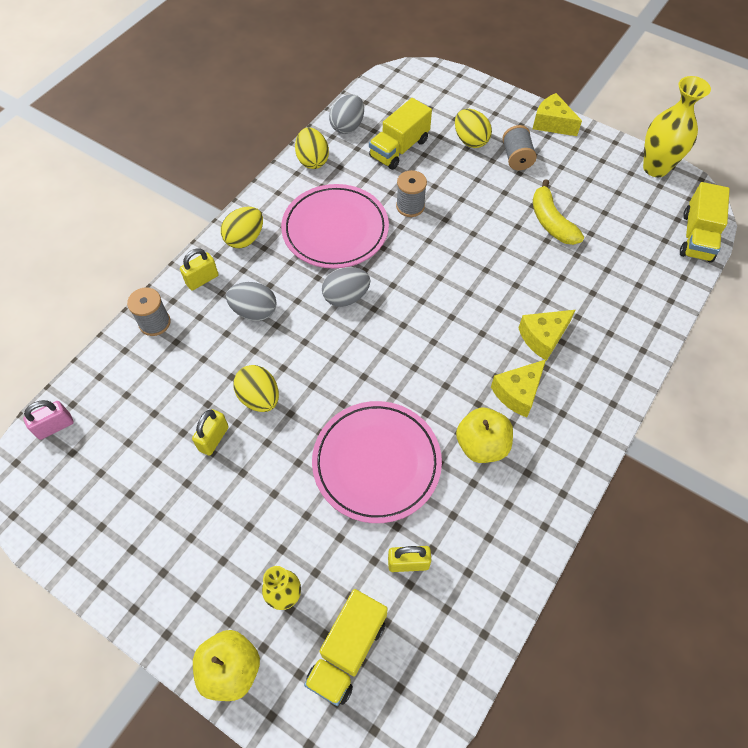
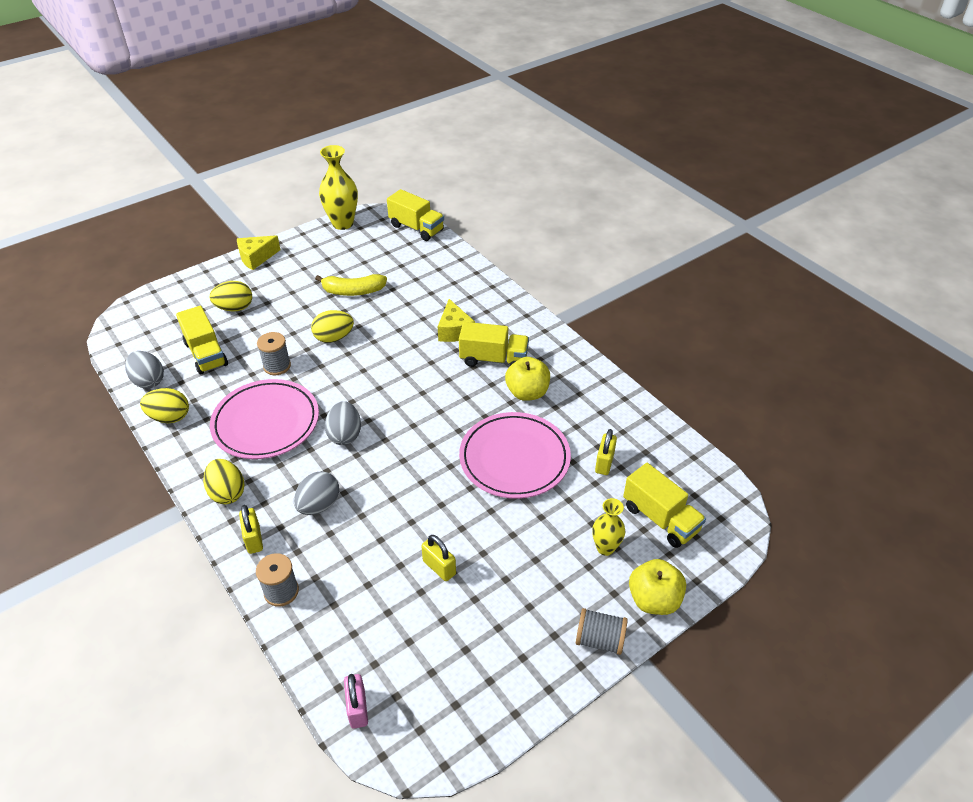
camera: 70 degrees left, 15 degrees down
yellow egg [233,365,279,412] -> yellow egg moved to [311,310,354,343]
yellow cheese [491,359,546,417] -> yellow truck [459,322,529,367]
grey spool [502,125,537,170] -> grey spool moved to [576,608,628,655]

